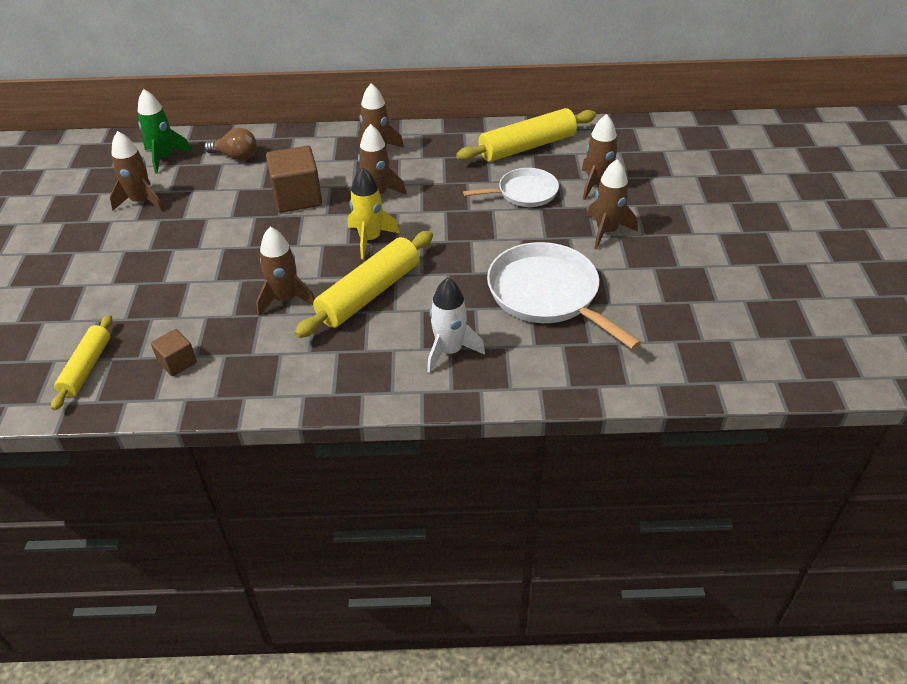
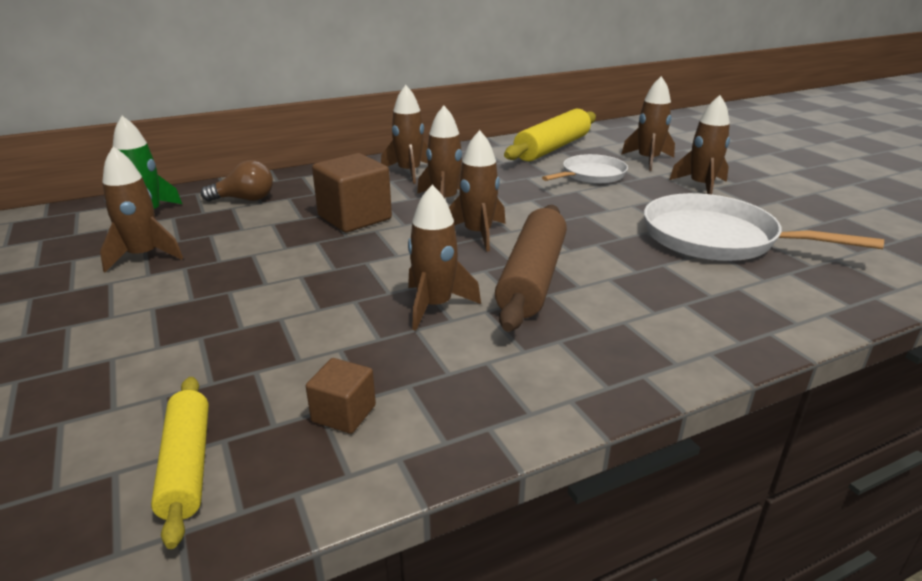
camera: 25 degrees left, 15 degrees down
yellow rolling pin [294,231,433,338] -> brown rolling pin [495,205,567,332]
yellow rocket [348,167,400,259] -> brown rocket [449,130,506,252]
white rocket [427,278,485,373] -> none

